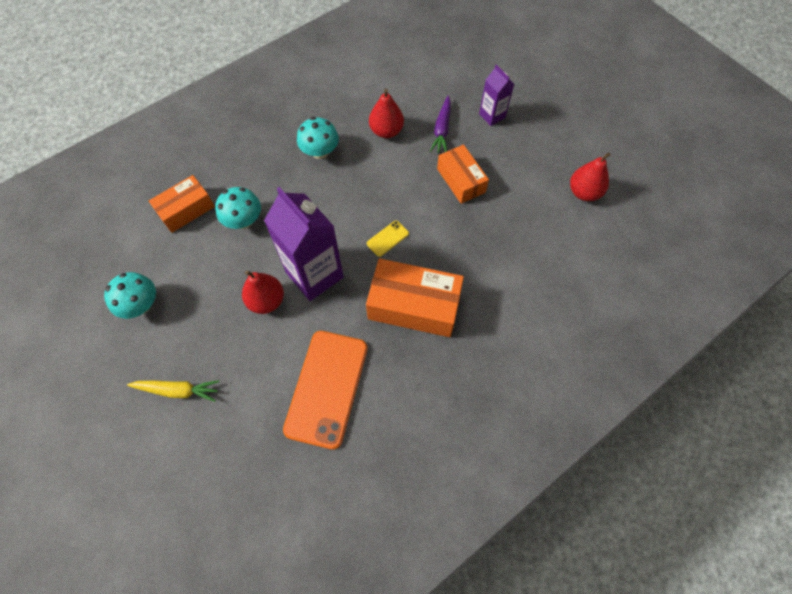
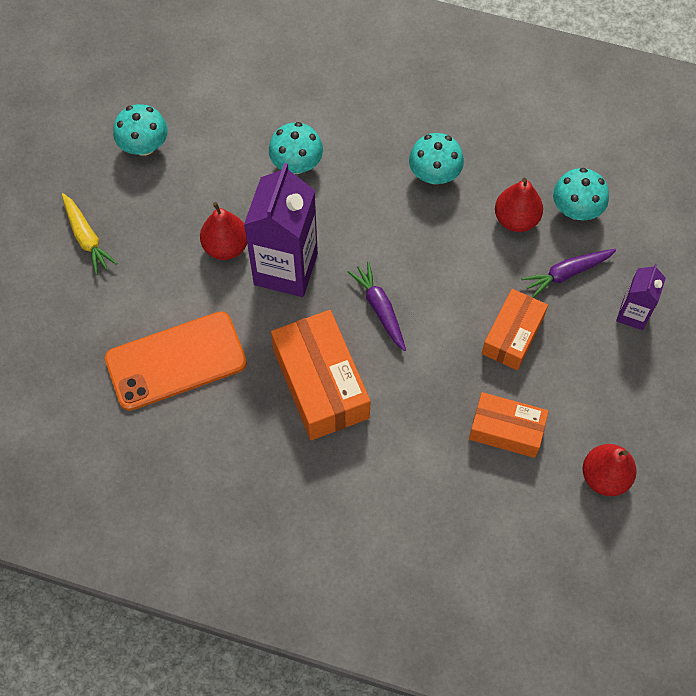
camera: 55 degrees right, 0 degrees up
orange box [149,175,215,233] -> orange box moved to [469,392,549,458]
yellow phone [367,221,409,257] -> purple carrot [347,262,406,351]
none -> turquoise mushroom [553,168,609,220]

